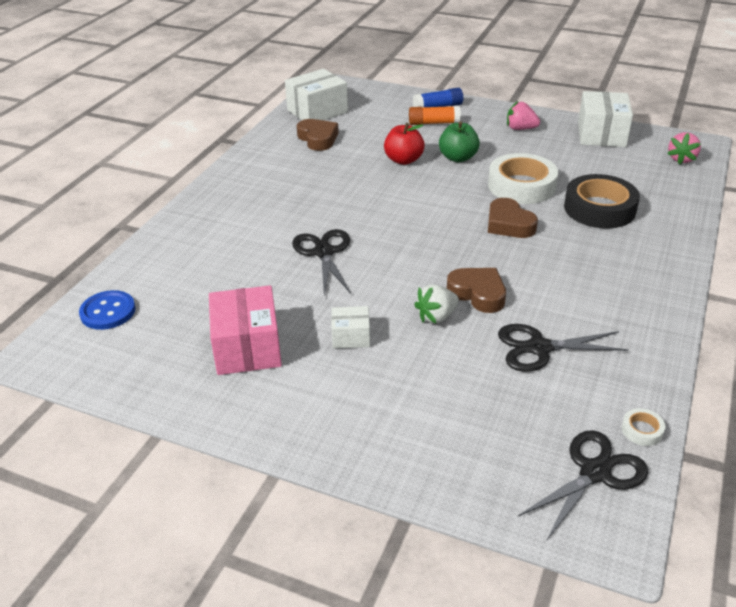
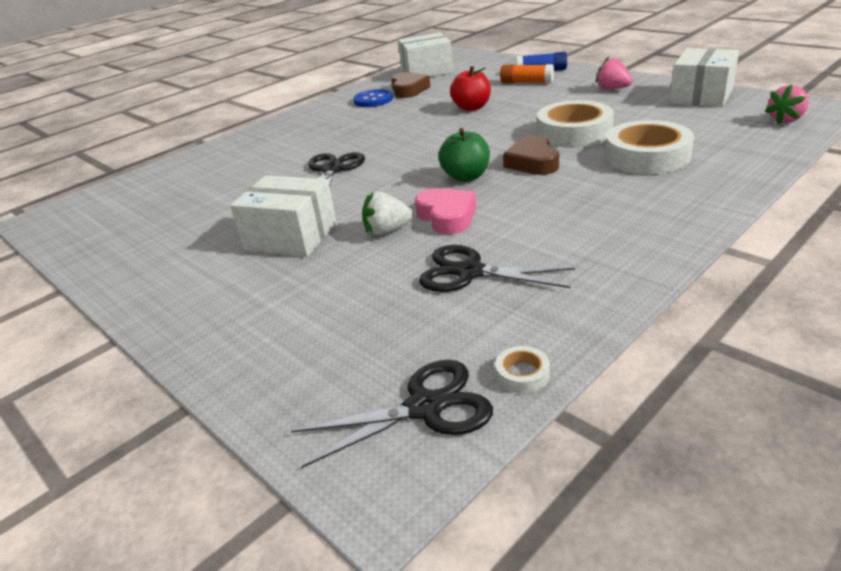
camera: 25 degrees right, 5 degrees down
blue button [79,290,136,330] -> blue button moved to [353,89,393,107]
pink box [209,285,282,375] -> none
white box [331,306,370,349] -> white box [230,175,337,257], size x1.86
green apple [439,121,480,162] -> green apple moved to [439,128,490,182]
brown heart [447,268,506,313] -> pink heart [415,188,476,234]
black tape [564,174,640,228] -> white tape [605,120,694,174]

